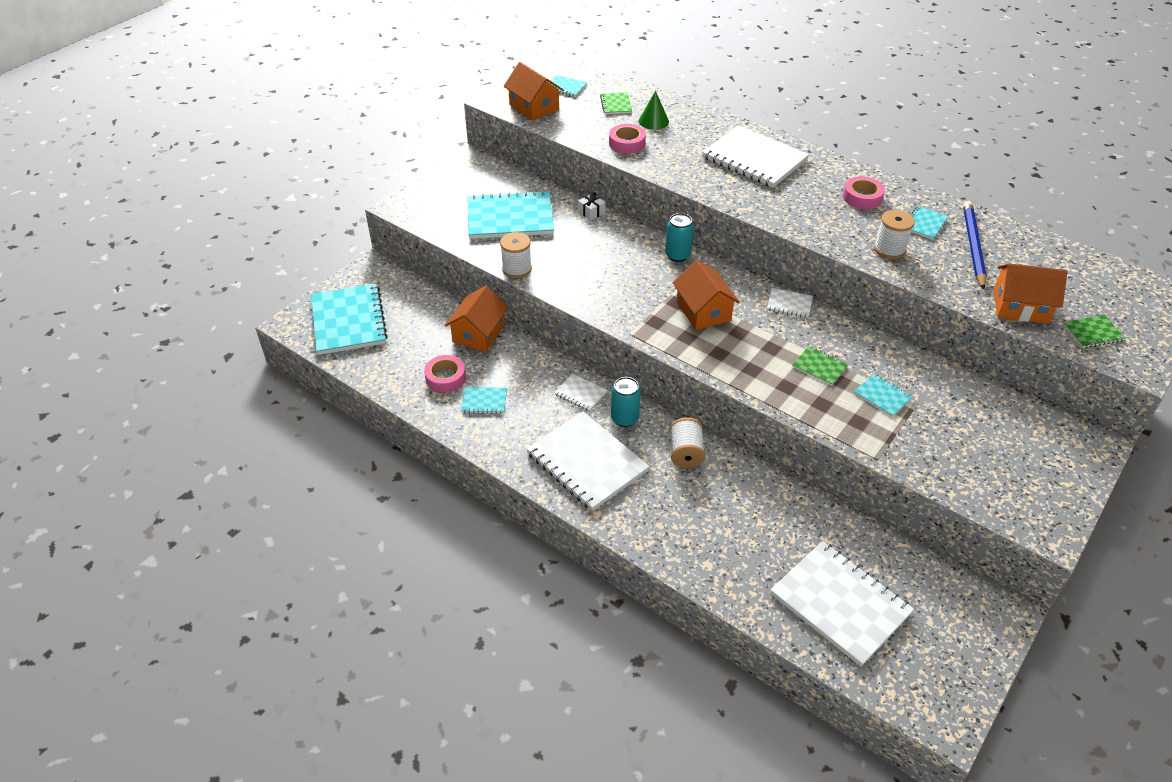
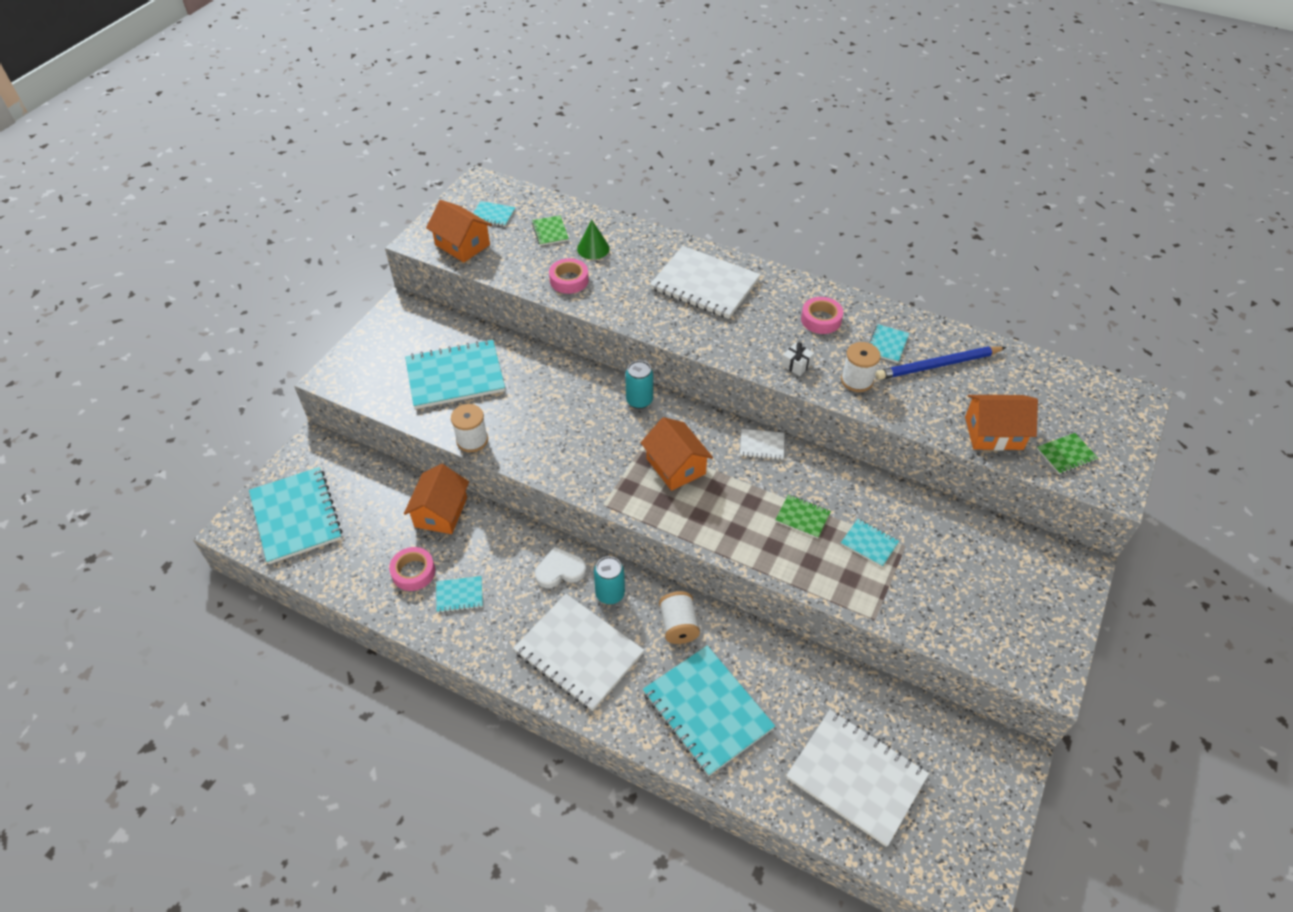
camera: 10 degrees left, 5 degrees up
white notebook [555,374,607,412] -> white heart [535,546,586,588]
white gift [578,192,605,221] -> white gift moved to [781,342,814,376]
blue pencil [963,201,987,290] -> blue pencil turned 105 degrees counterclockwise [876,346,1006,380]
none -> turquoise notebook [643,645,775,776]

